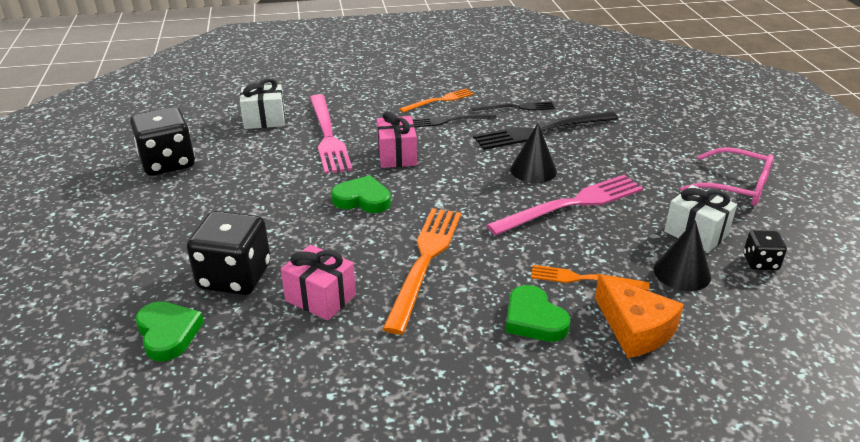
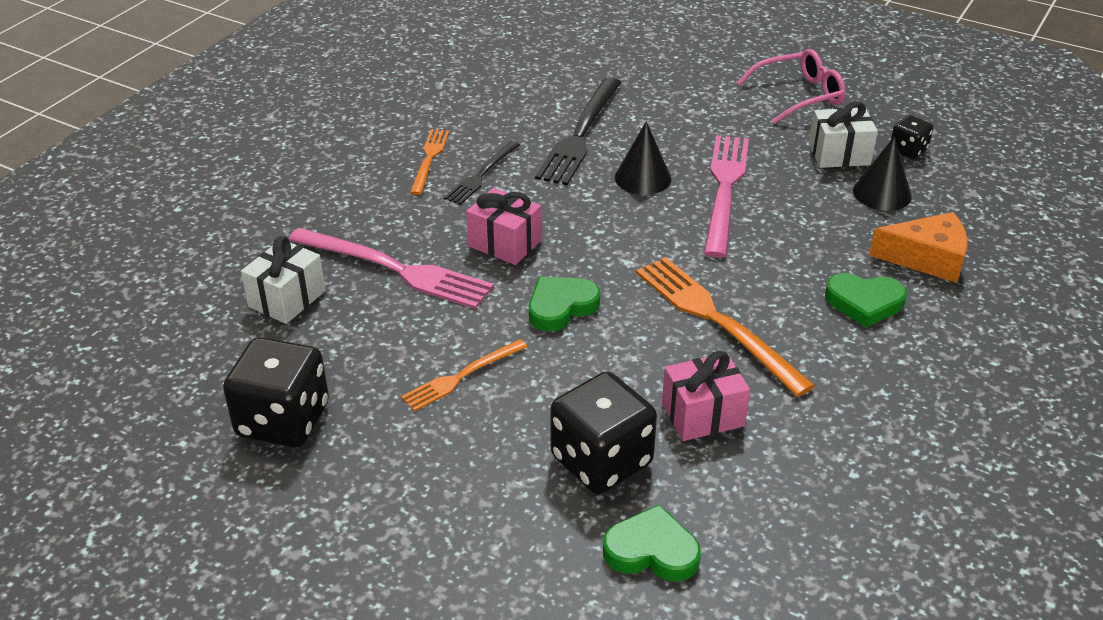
camera: 50 degrees left, 5 degrees up
black fork [471,102,555,111] -> none
orange fork [531,265,650,290] -> orange fork moved to [401,339,527,412]

